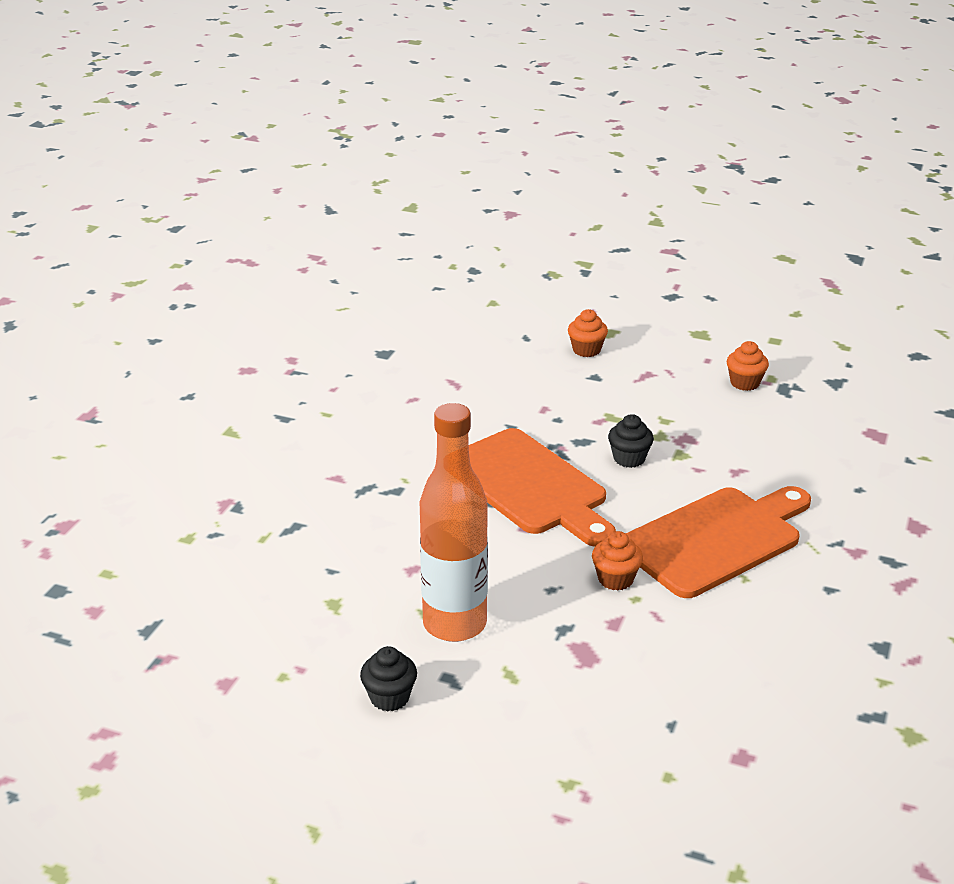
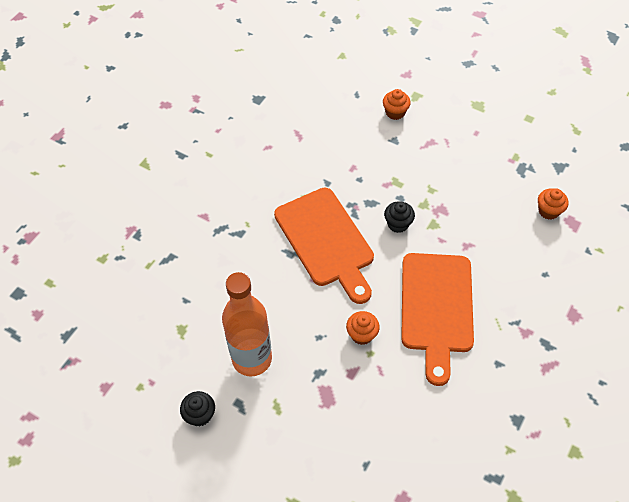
camera: 10 degrees right, 25 degrees up
orange cutting board [626,486,811,598] -> orange cutting board turned 120 degrees clockwise [401,253,474,386]
orange cupcake [727,341,769,391] -> orange cupcake moved to [538,188,568,220]

